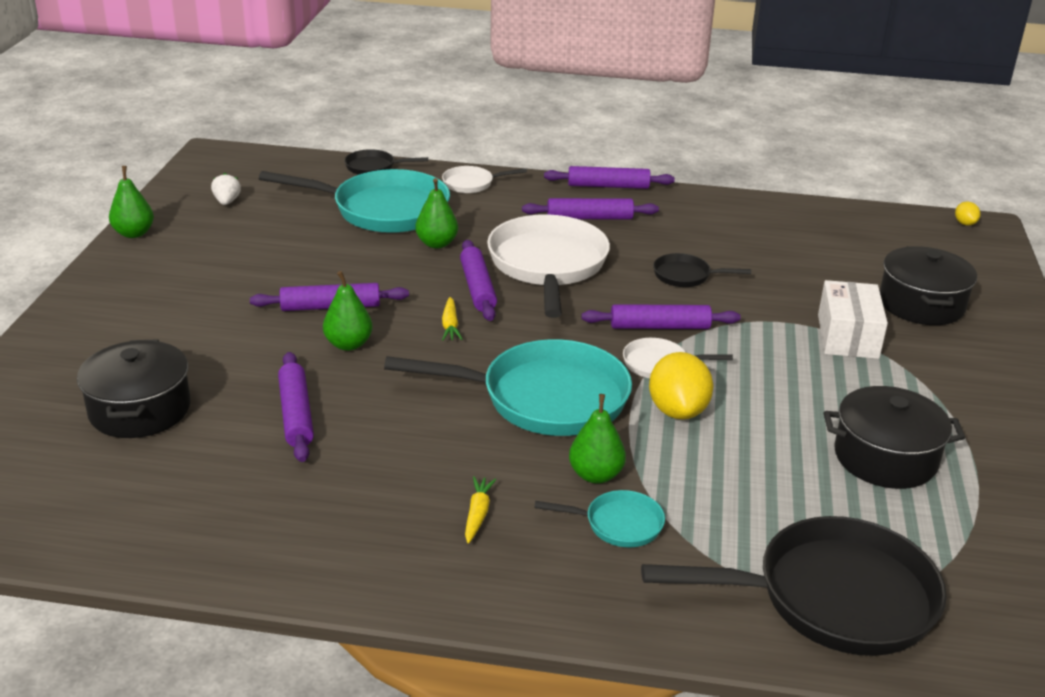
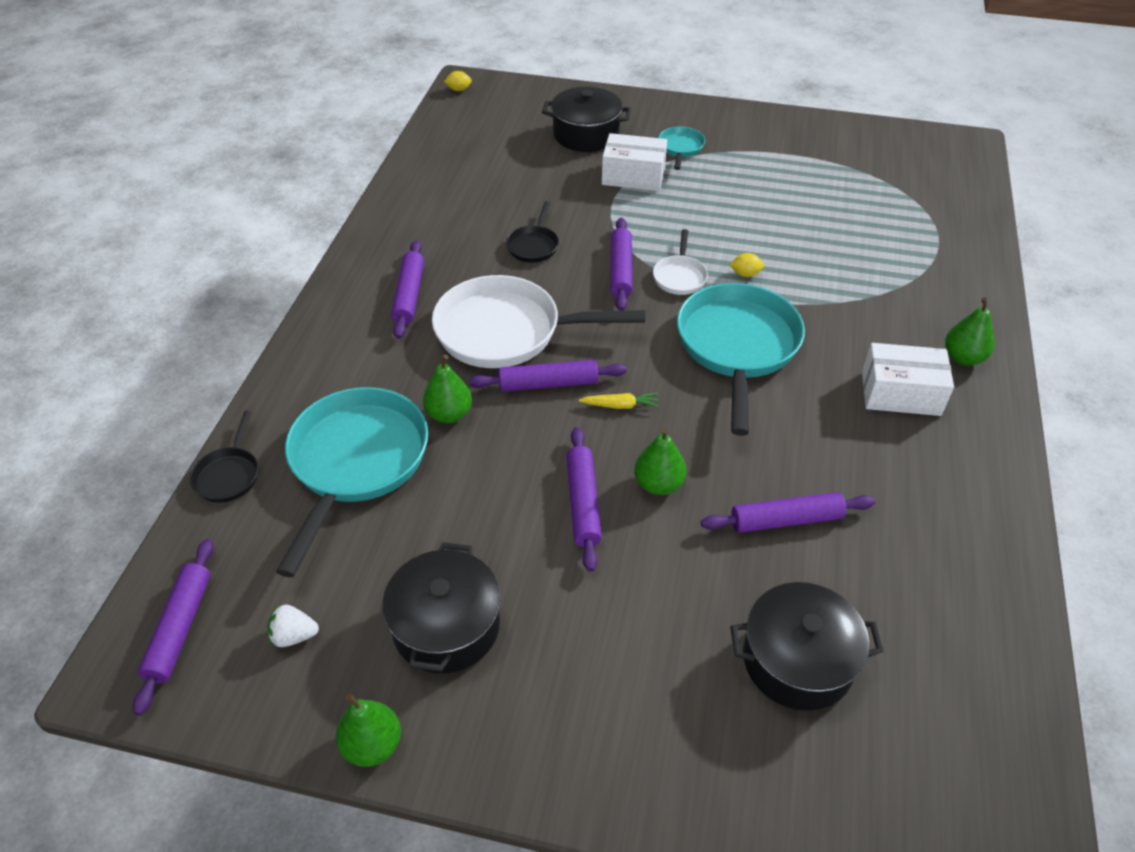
camera: 85 degrees left, 15 degrees up
white pan [442,166,527,193] -> none
yellow carrot [465,476,497,543] -> white box [862,343,954,416]
turquoise pan [534,490,665,547] -> turquoise pan moved to [658,127,705,170]
purple rolling pin [544,166,675,189] -> purple rolling pin moved to [133,539,214,715]
green pear [569,394,626,484] -> green pear moved to [945,297,994,366]
black pan [641,516,947,656] -> none
yellow lemon [649,352,713,420] -> yellow lemon [729,253,764,277], size x0.48
black pot [824,386,965,489] -> black pot moved to [382,542,501,673]

